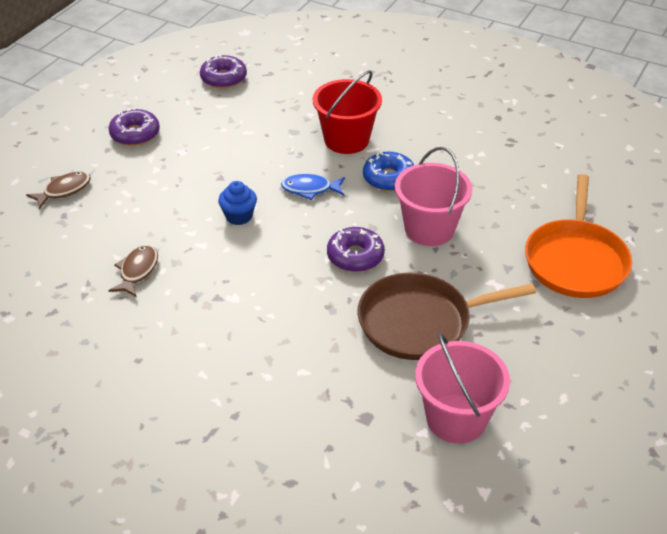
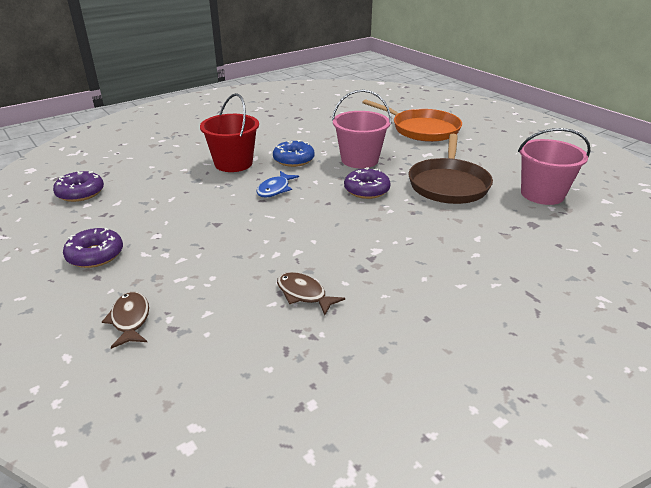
camera: 65 degrees left, 10 degrees down
blue cupcake [218,181,257,225] -> none

